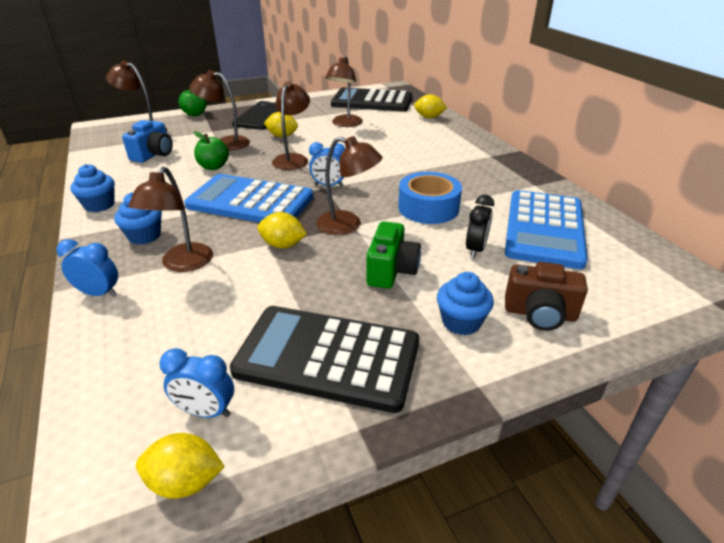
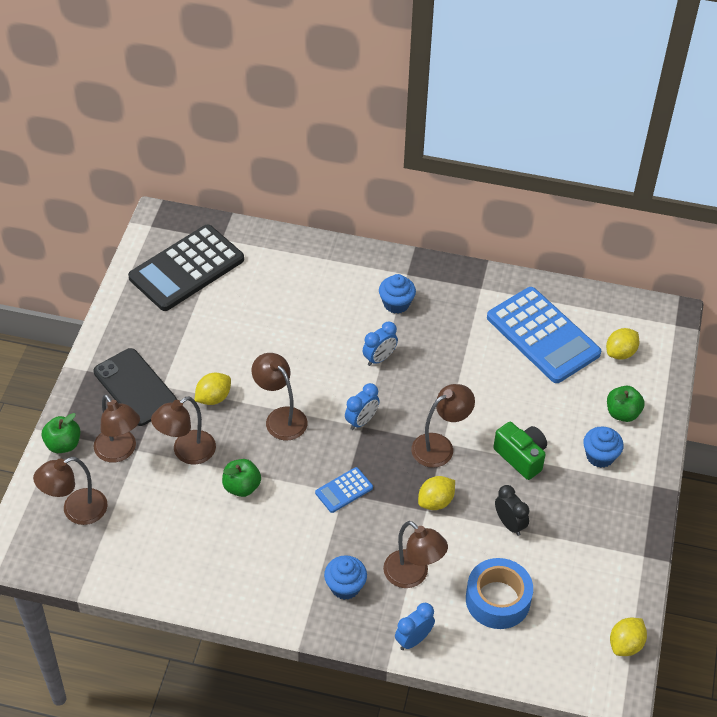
camera: 55 degrees left, 15 degrees up
blue cupcake [70,164,115,212] -> blue cupcake moved to [379,274,416,314]
blue camera [122,120,173,163] -> none
blue clock [160,348,234,418] -> blue clock moved to [363,322,398,366]
blue calculator [184,174,313,223] -> blue calculator [315,467,373,513], size x0.45
black calculator [230,306,419,413] -> none
brown lamp [325,56,363,127] -> brown lamp moved to [94,394,140,462]
blue tape [398,172,462,224] -> blue tape moved to [466,558,533,629]
yellow lemon [414,94,447,118] -> yellow lemon moved to [606,328,640,360]
black clock [466,195,494,258] -> black clock moved to [495,485,529,536]
brown camera [505,262,588,331] -> green apple [607,386,645,422]

